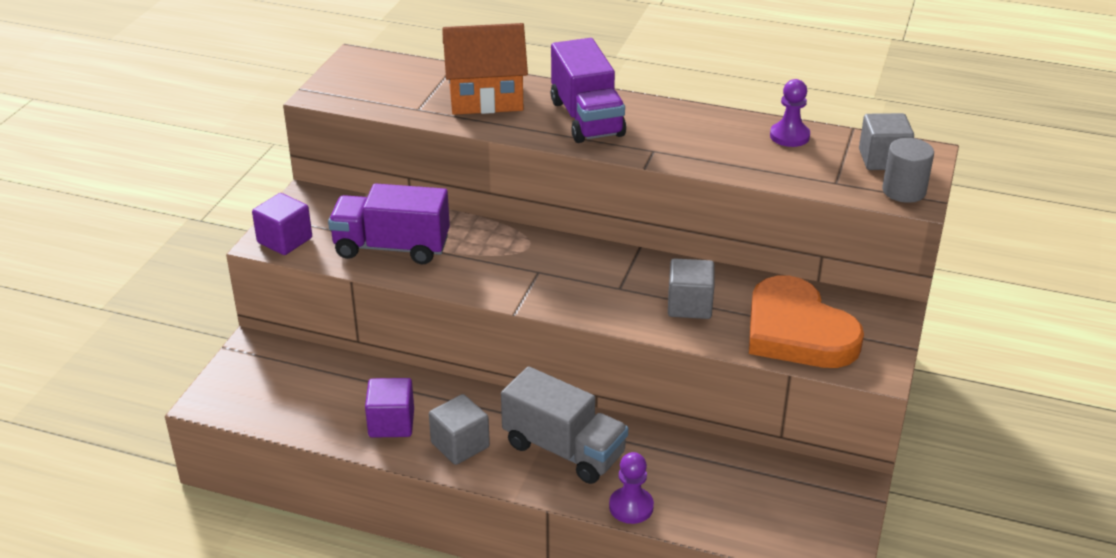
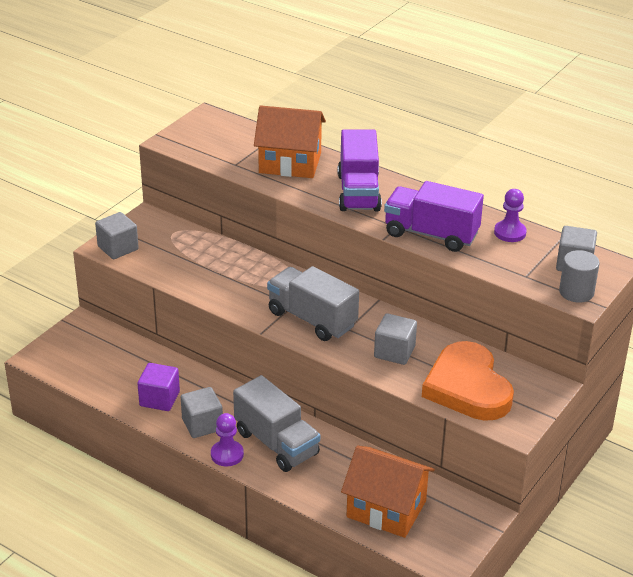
camera: 15 degrees right, 0 degrees up
purple cube [252,193,312,255] -> grey cube [95,212,139,259]
purple truck [328,183,450,264] -> purple truck moved to [384,181,484,252]
purple pawn [609,452,654,524] -> purple pawn moved to [211,413,244,466]
none -> grey truck [267,266,359,341]
none -> orange house [341,446,435,538]

